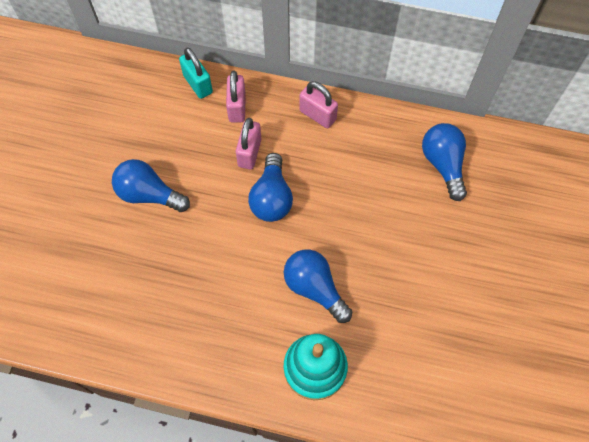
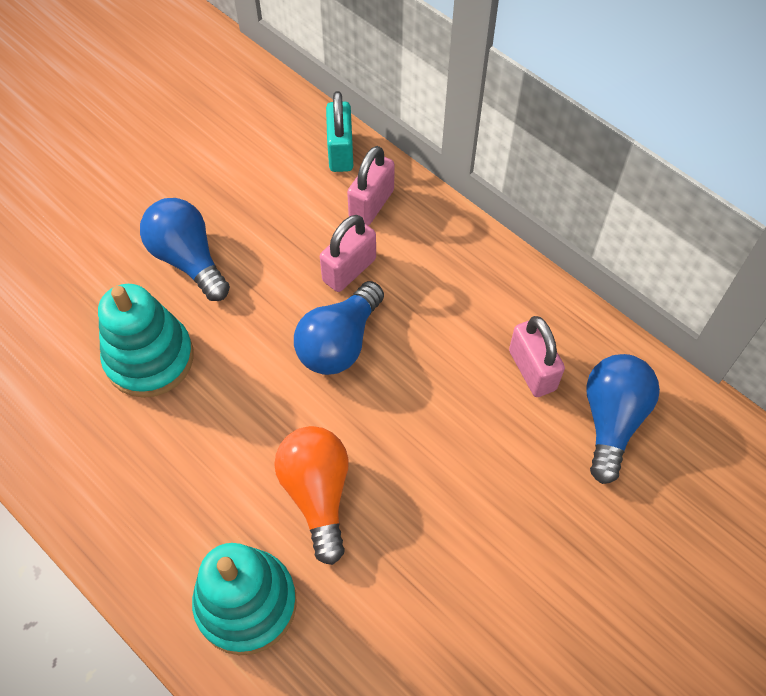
camera: 30 degrees right, 5 degrees down
blue light bulb [284,249,352,323] -> orange light bulb [274,426,349,565]
pink padlock [299,81,338,128] -> pink padlock moved to [509,316,565,397]
none -> turquoise stacking toy [98,284,194,398]

